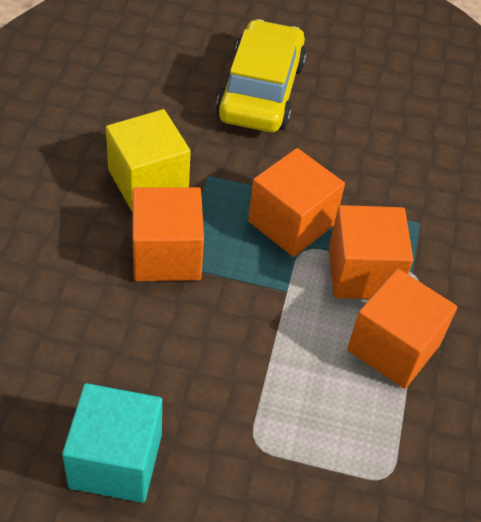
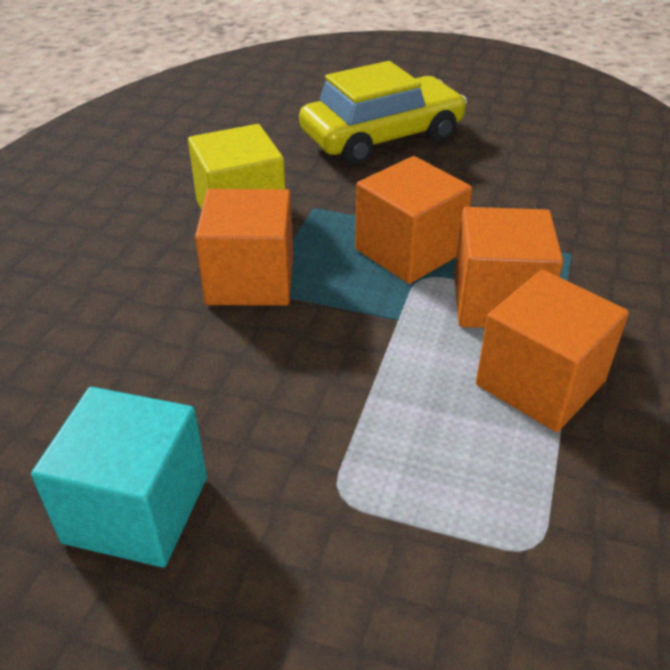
camera: 10 degrees right, 10 degrees down
yellow car [216,19,307,132] -> yellow car turned 45 degrees clockwise [299,61,467,164]

